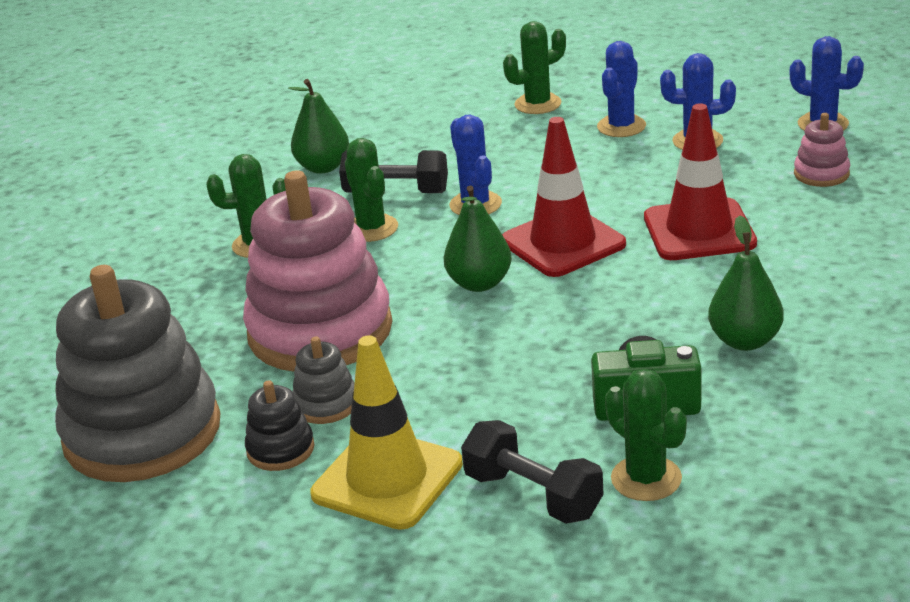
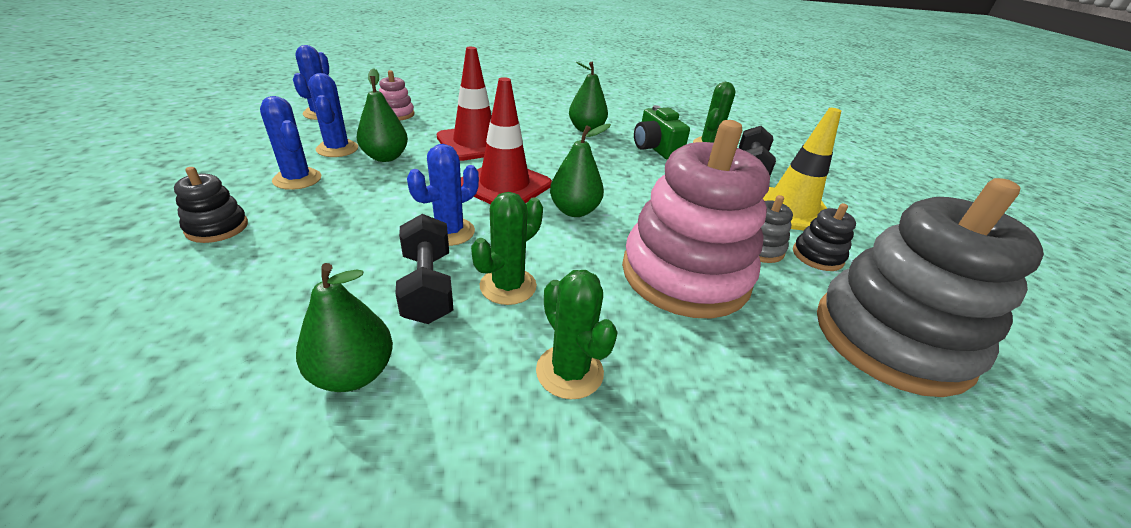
camera: 120 degrees left, 5 degrees up
green cactus [503,21,566,114] -> black stacking toy [174,167,248,243]
blue cactus [597,41,646,137] -> blue cactus turned 45 degrees clockwise [260,96,321,190]
none -> green pear [357,68,408,162]

